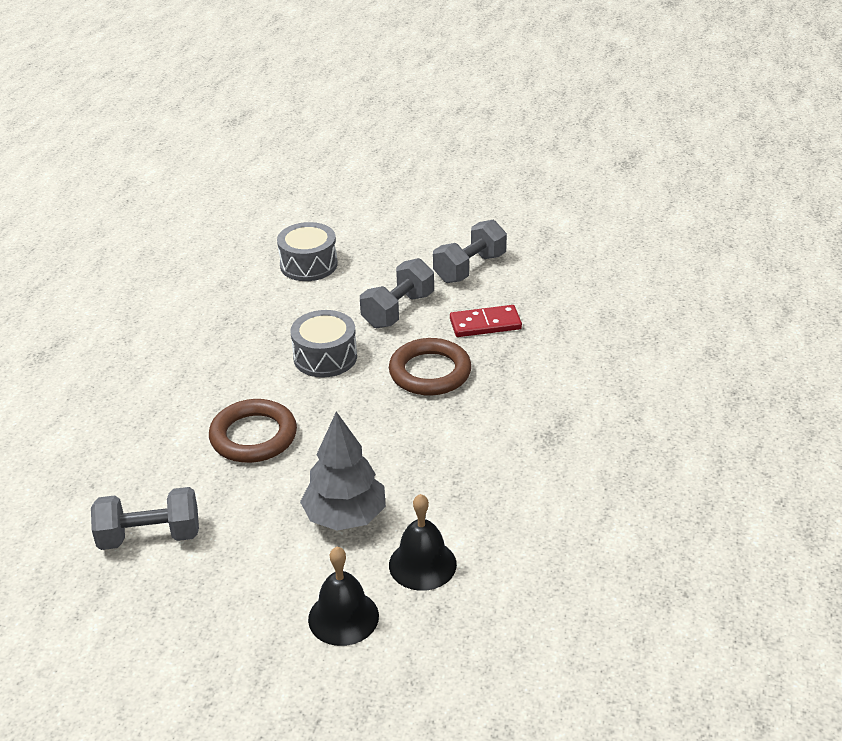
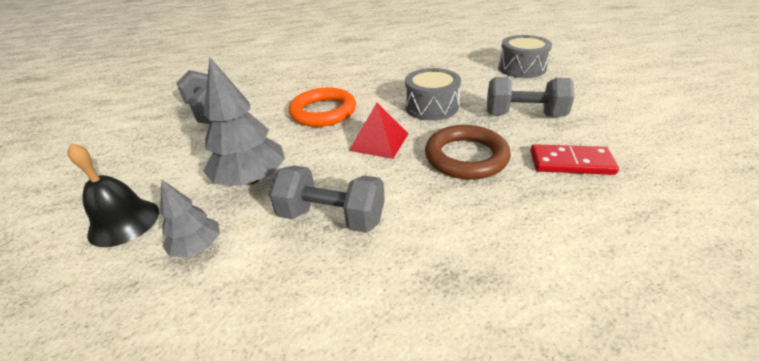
camera: 65 degrees right, 0 degrees up
brown ring [209,399,297,463] -> orange ring [289,87,356,127]
black bell [389,494,457,591] -> grey tree [160,180,220,257]
grey dumbbell [433,220,507,283] -> grey dumbbell moved to [269,165,385,233]
red domino [450,305,522,337] -> red domino turned 45 degrees counterclockwise [530,144,619,175]
none -> red pyramid [349,103,408,159]

